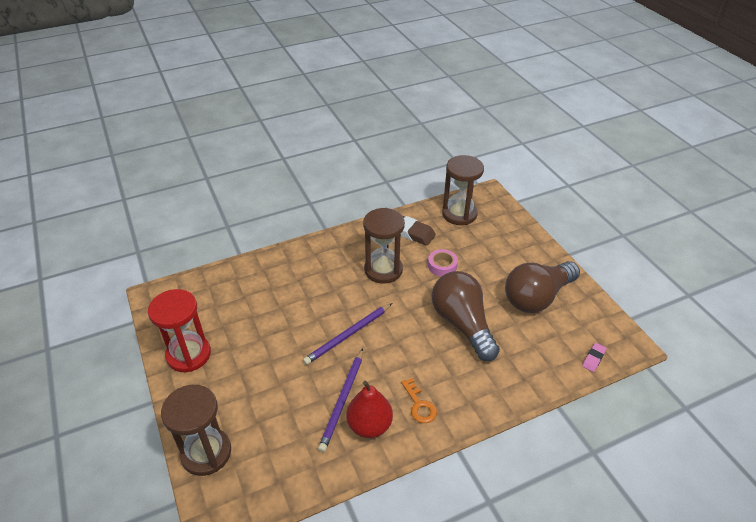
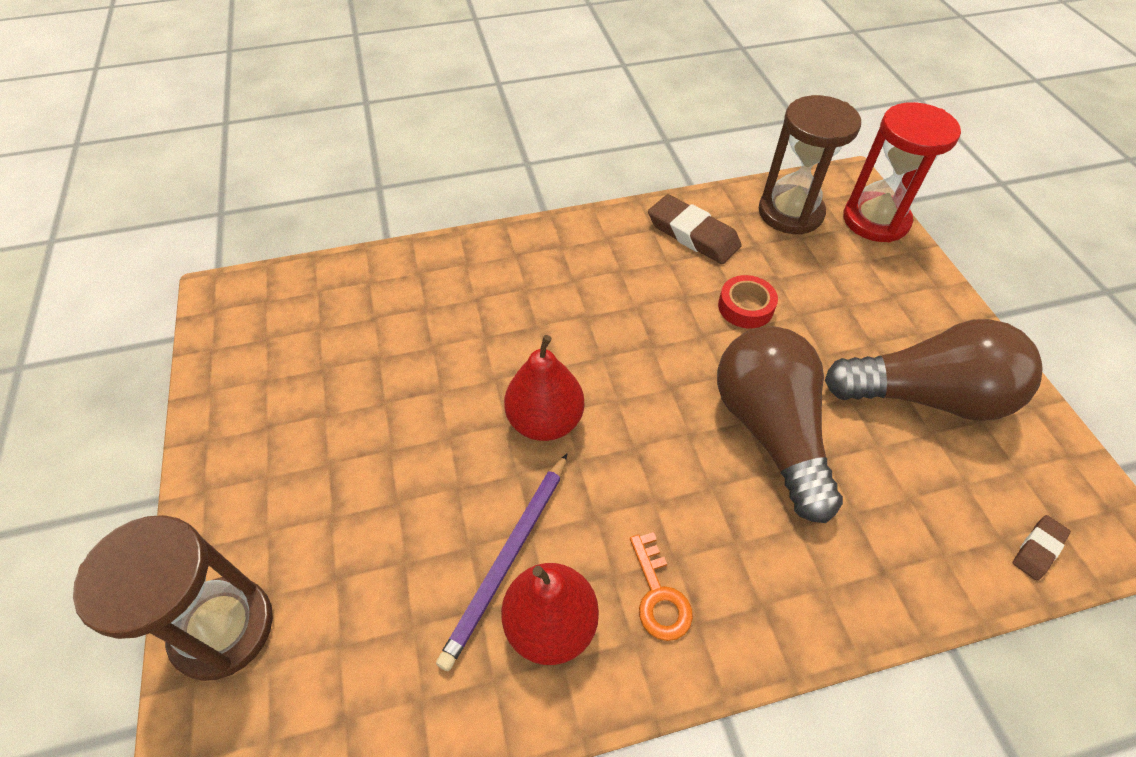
camera: 10 degrees right, 10 degrees up
red hourglass [148,289,211,372] -> red hourglass moved to [843,102,961,242]
purple pencil [303,303,392,365] -> red pear [504,335,584,441]
brown hourglass [363,208,405,284] -> none
pink tape [428,249,458,276] -> red tape [718,275,778,329]
brown light bulb [505,261,580,313] -> brown light bulb turned 150 degrees counterclockwise [825,319,1042,421]
pink eraser [582,343,607,372] -> brown eraser [1013,515,1071,580]

